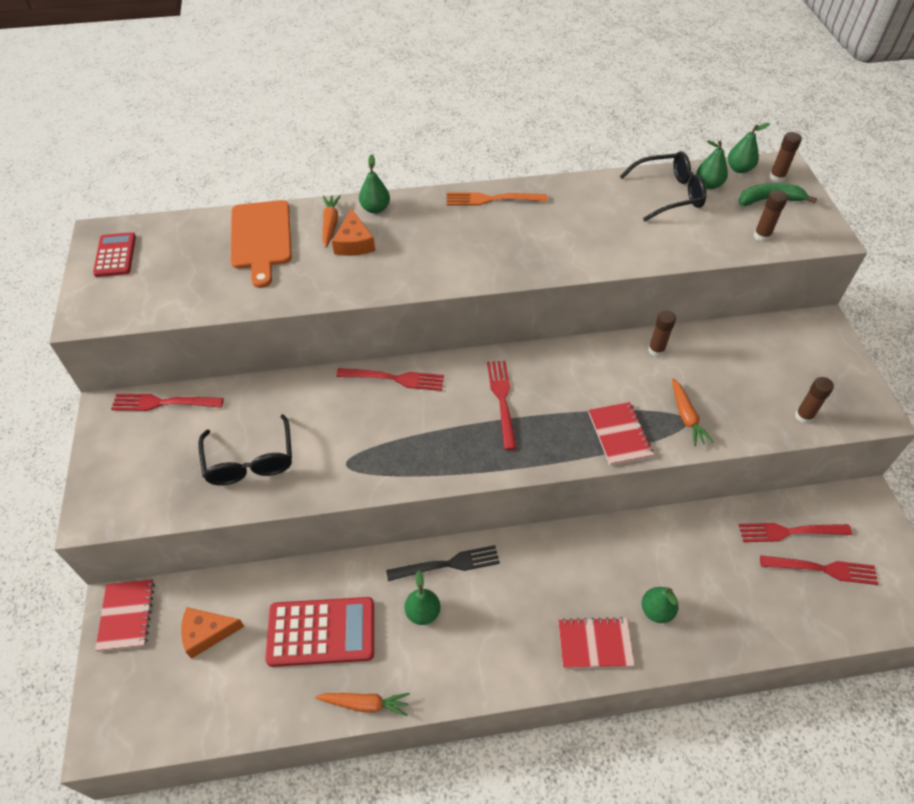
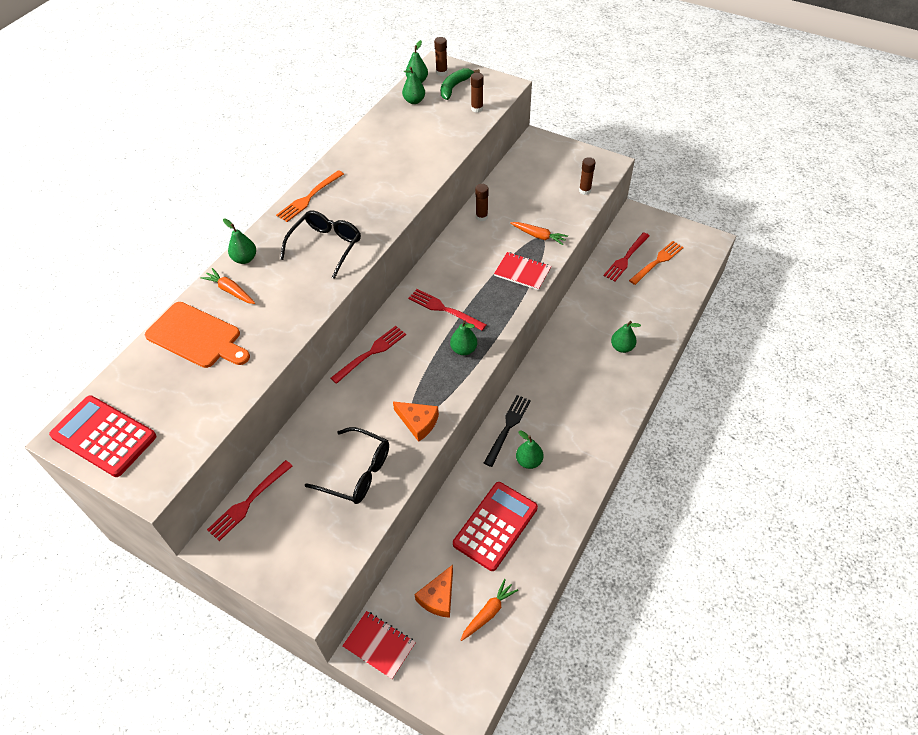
camera: 50 degrees left, 0 degrees up
red calculator [93,232,136,277] -> red calculator [49,395,156,477], size x1.65
orange carrot [315,693,410,716] -> orange carrot moved to [461,579,518,641]
orange cheese [332,208,375,256] -> orange cheese moved to [393,401,439,442]
red notebook [558,617,635,668] -> none
black glasses [620,151,706,221] -> black glasses moved to [280,210,361,279]
red fork [760,555,878,585] -> orange fork [629,241,684,285]
none -> green pear [450,321,477,355]

